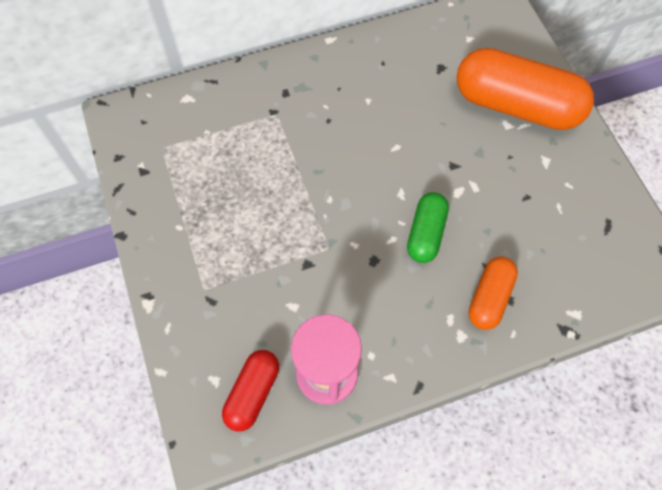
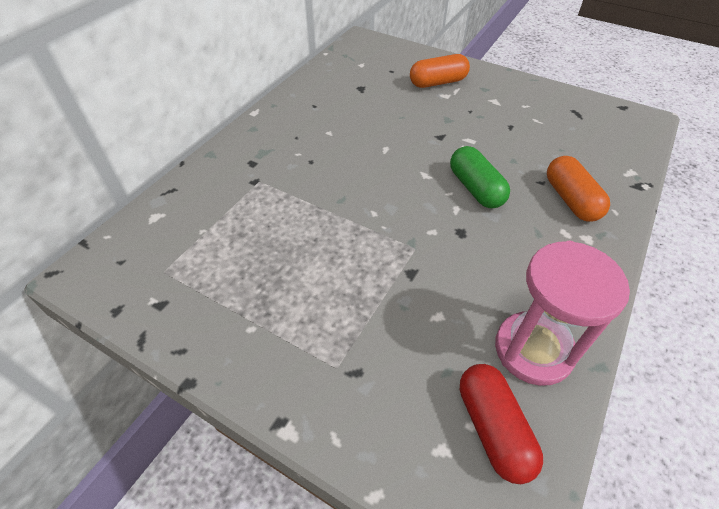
camera: 40 degrees left, 15 degrees down
orange capsule [456,48,594,130] -> orange capsule [410,54,470,88], size x0.52

